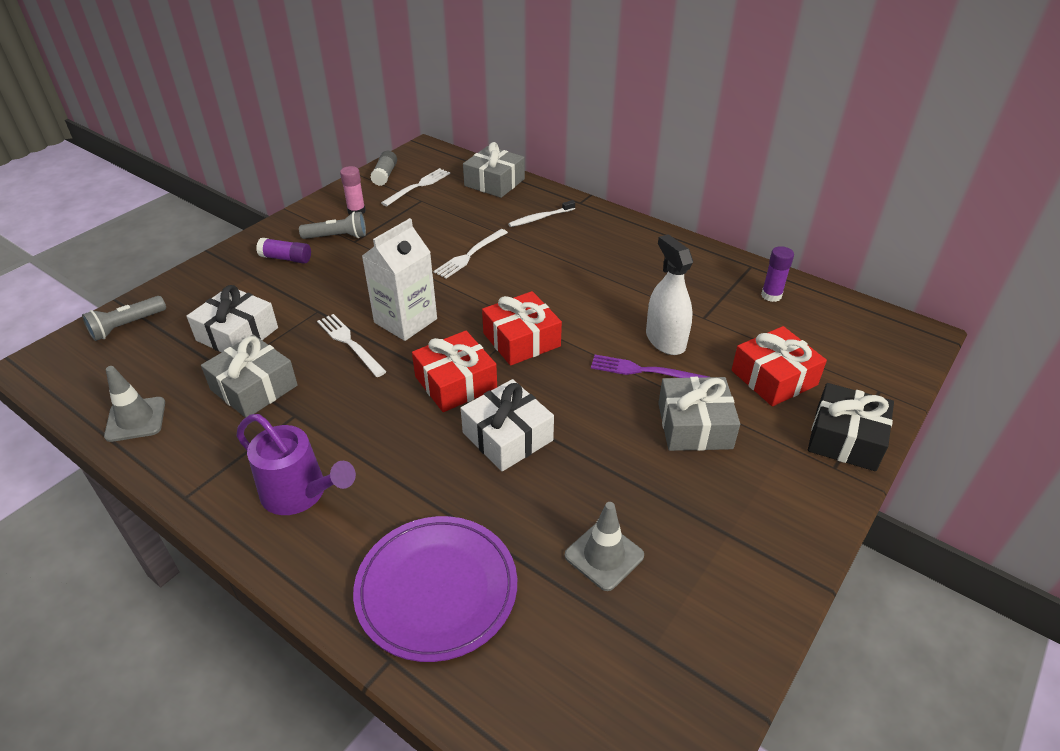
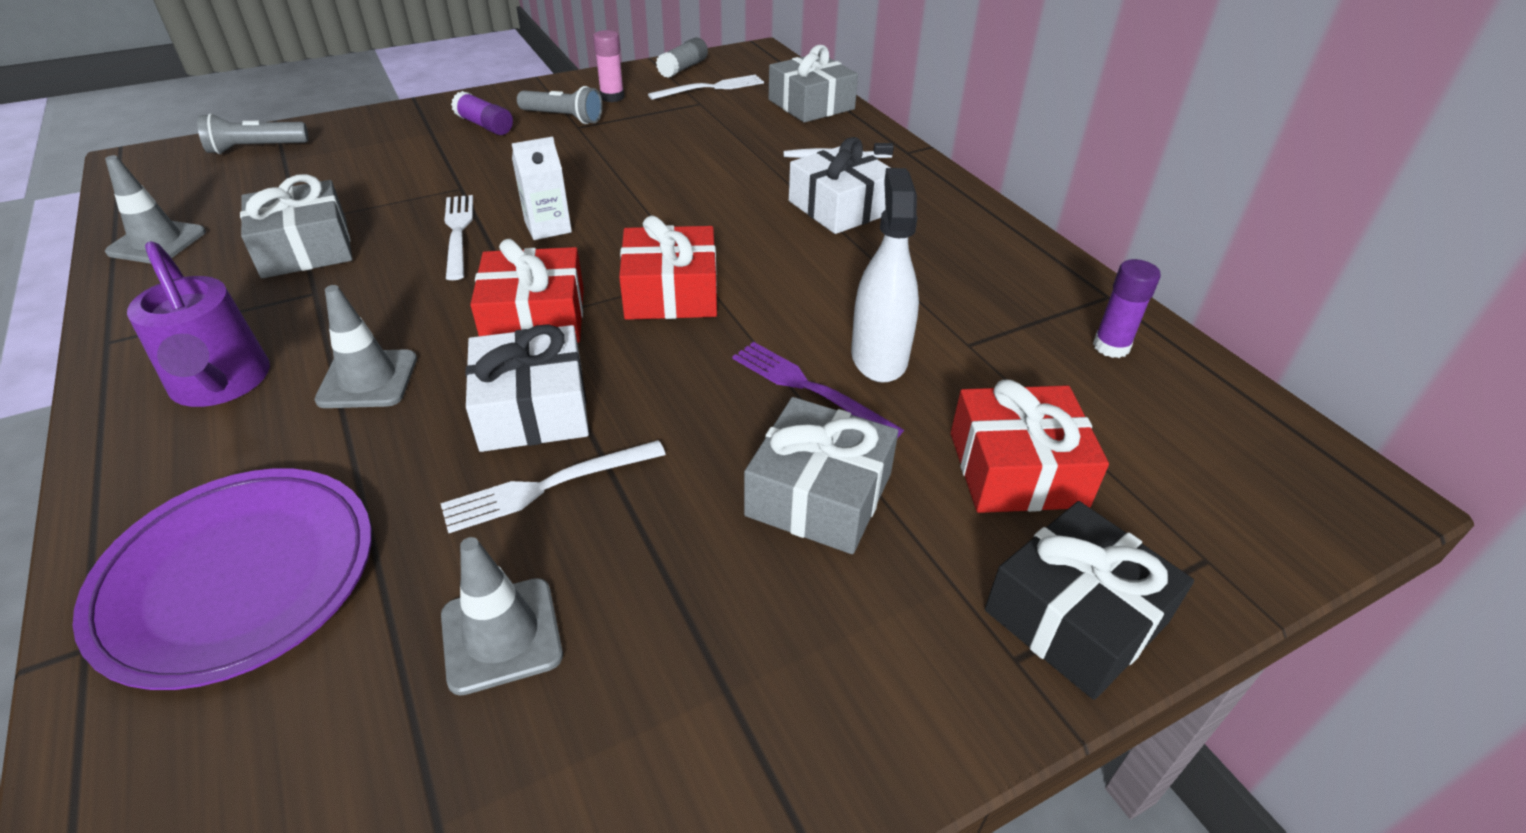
camera: 25 degrees right, 0 degrees up
white gift [186,285,278,352] -> white gift moved to [789,137,891,234]
white carton [362,218,437,341] -> white carton [511,136,572,240], size x0.59
white fork [433,229,508,279] -> white fork moved to [440,440,666,533]
none -> grey traffic cone [314,285,417,408]

